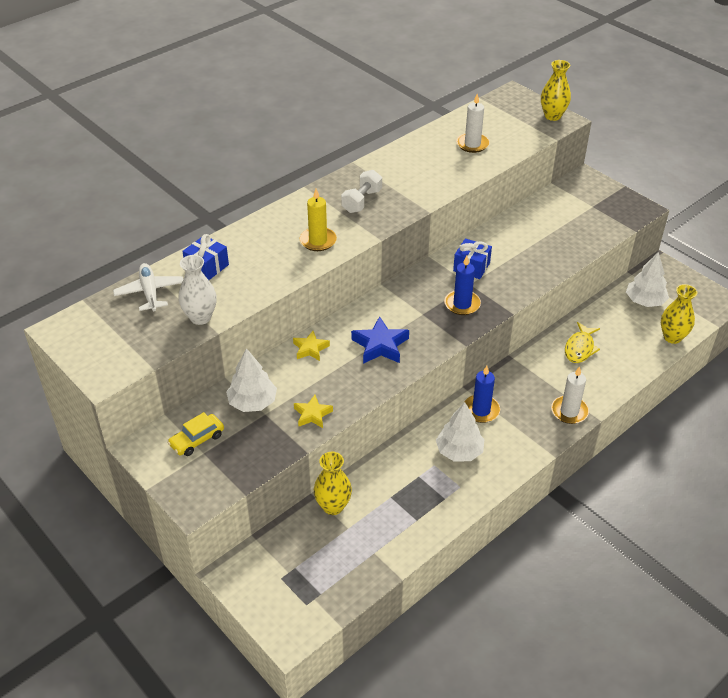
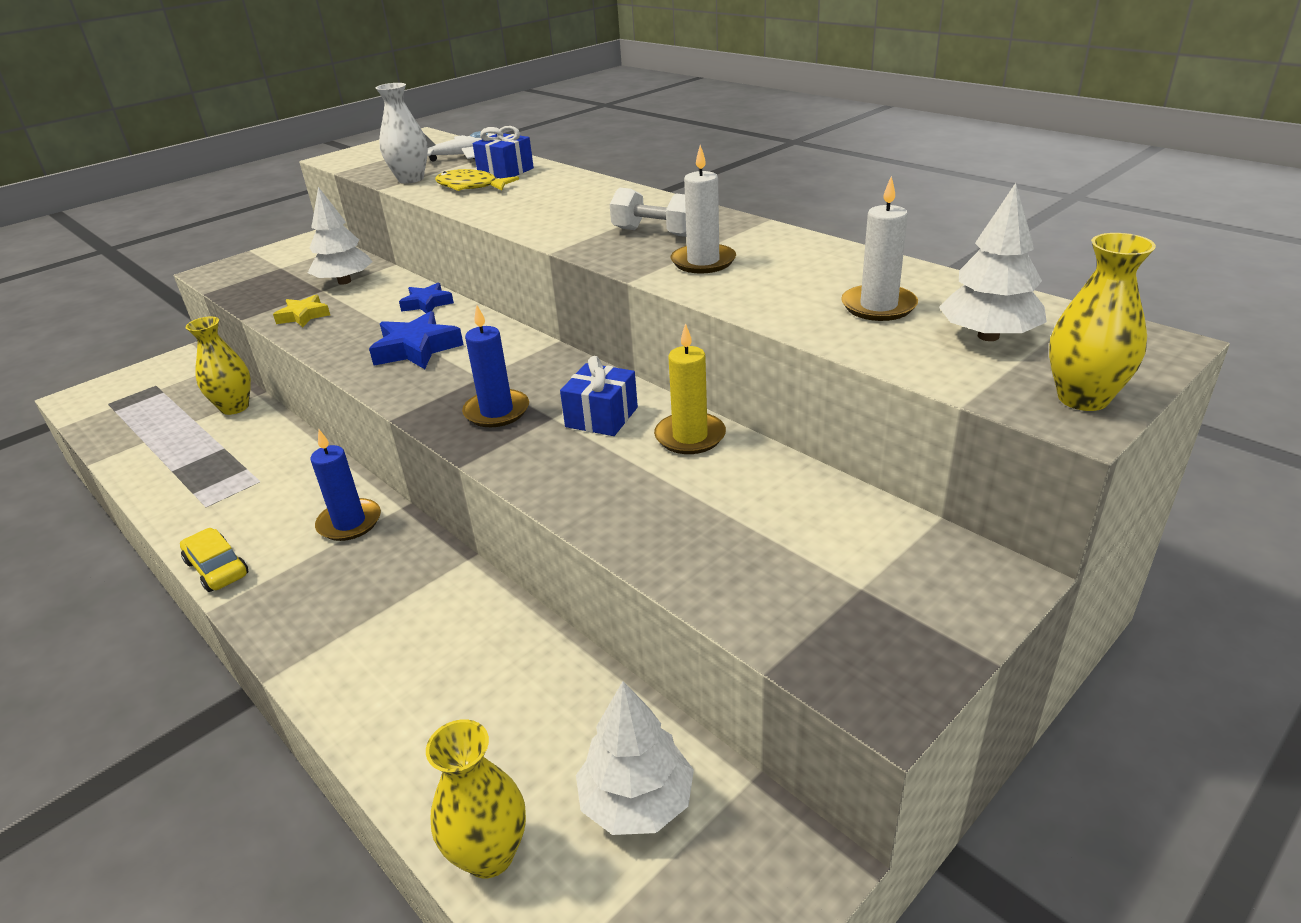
camera: 90 degrees right, 10 degrees down
yellow car [167,412,224,456] -> yellow car moved to [180,528,248,592]
yellow star [293,331,330,361] -> blue star [399,283,454,313]
yellow candle [300,189,337,251] -> yellow candle moved to [654,323,726,454]
white tree [436,402,484,461] -> white tree moved to [939,183,1047,341]
white candle [551,366,589,424] -> white candle moved to [671,145,736,274]
yellow fish [565,322,600,363] -> yellow fish moved to [435,169,519,191]

